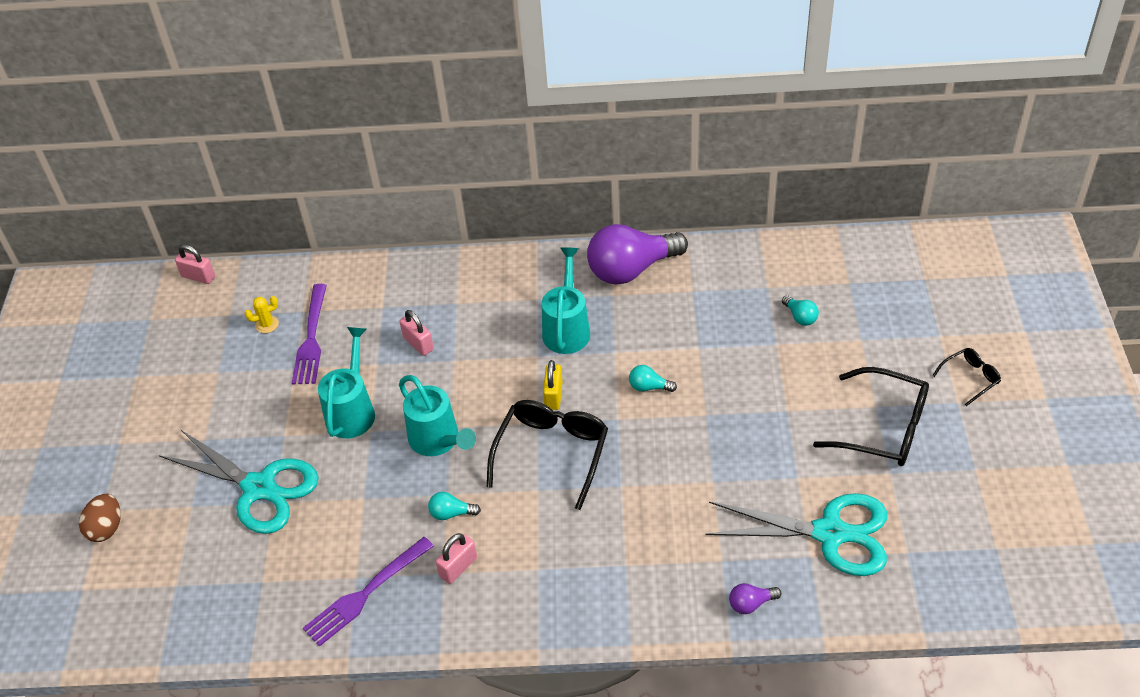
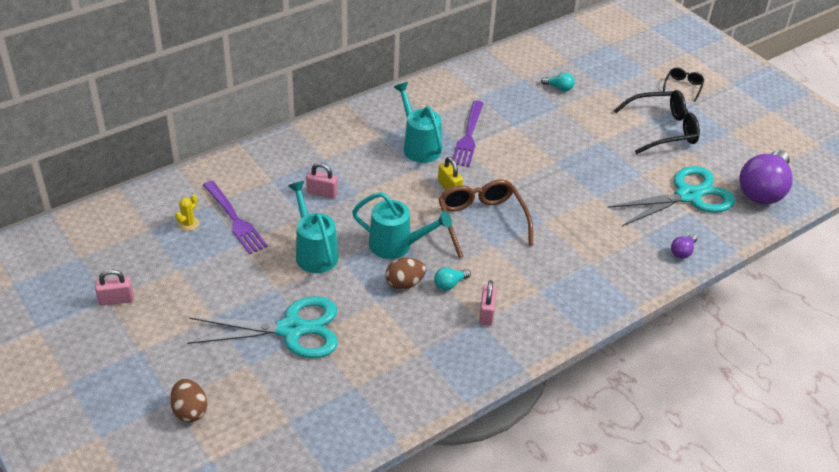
camera: 40 degrees left, 5 degrees down
pink padlock [175,244,215,284] -> pink padlock moved to [95,269,134,306]
purple fork [303,537,434,647] -> purple fork moved to [453,100,484,167]
black glasses [487,400,608,510] -> brown glasses [439,179,533,258]
purple light bulb [587,224,688,284] -> purple light bulb moved to [739,150,793,204]
turquoise light bulb [629,365,677,392] -> none
none -> brown egg [385,258,426,289]

